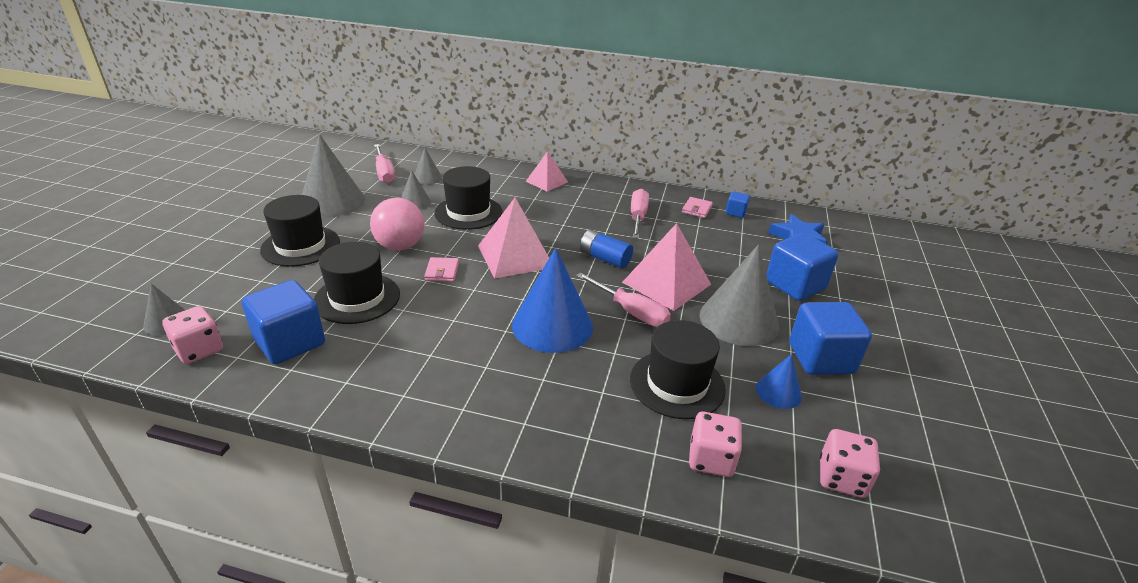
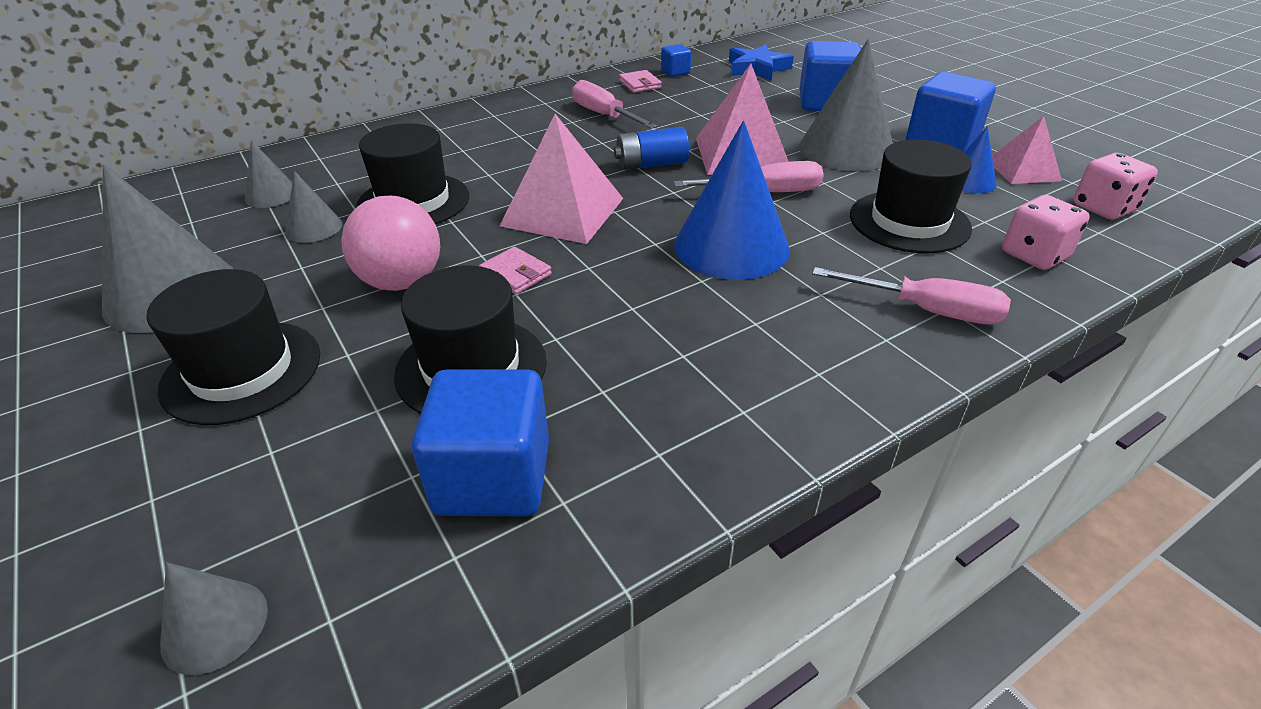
camera: 45 degrees left, 5 degrees up
pink dice [162,306,223,364] -> none
pink screwdriver [374,144,395,184] -> pink screwdriver moved to [812,267,1011,324]
pink pyramid [526,151,568,192] -> pink pyramid moved to [992,116,1062,184]

